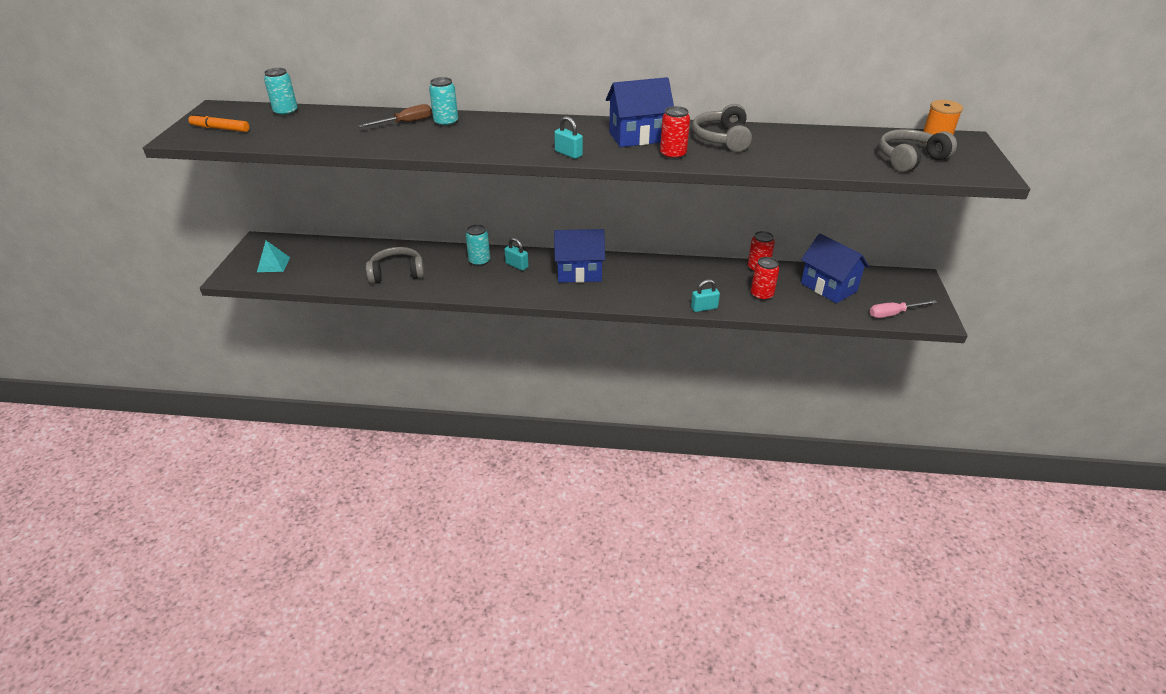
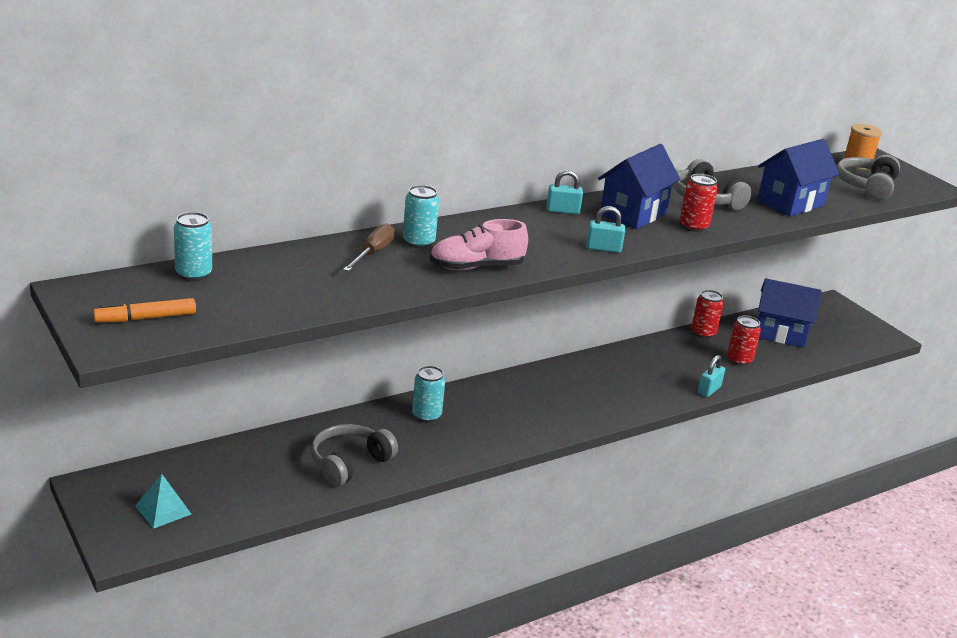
camera: 40 degrees left, 10 degrees down
turquoise padlock [504,238,529,271] -> turquoise padlock moved to [547,170,583,214]
blue house [554,229,605,283] -> blue house moved to [757,139,840,217]
pink screwdriver [870,300,937,318] -> none
none -> pink shoe [430,219,528,270]

